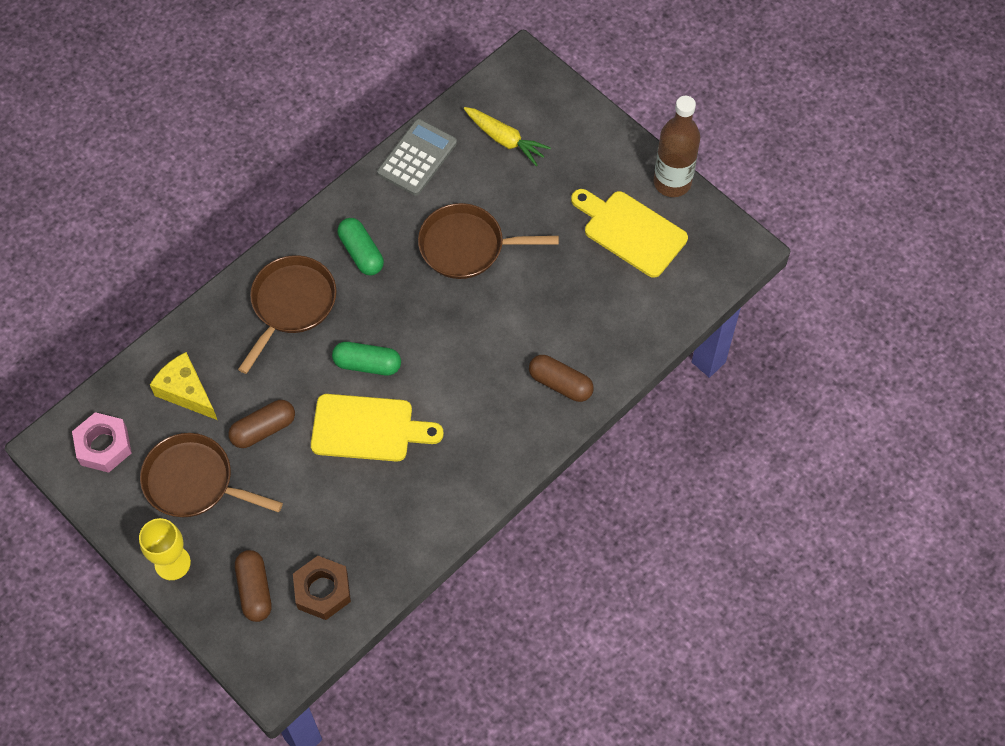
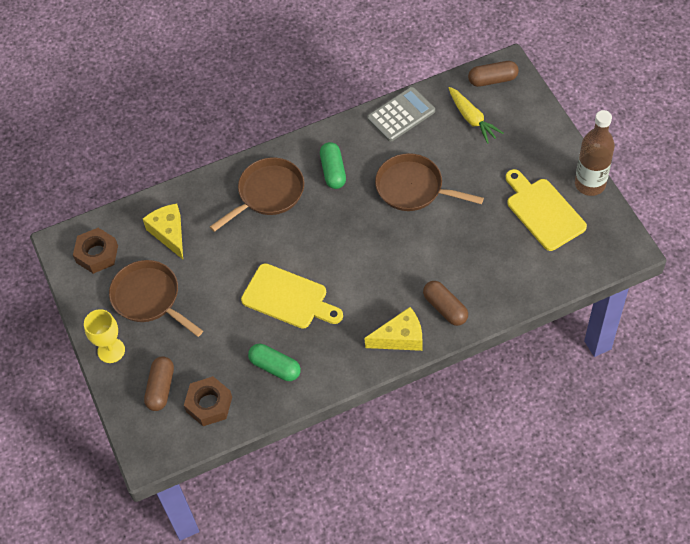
camera: 25 degrees right, 5 degrees down
pink nut [72,412,132,473] -> brown nut [73,228,118,274]
brown capsule [228,400,295,448] -> brown capsule moved to [468,61,519,87]
green capsule [332,342,401,375] -> green capsule moved to [248,344,301,381]
none -> yellow cheese [364,307,422,351]

